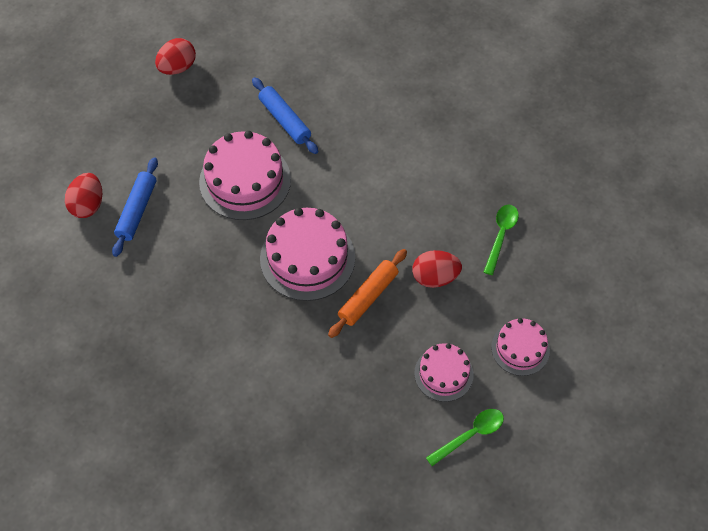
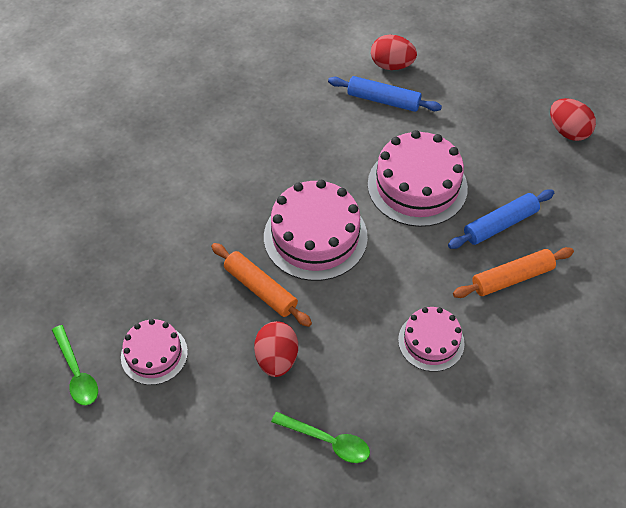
camera: 95 degrees right, 5 degrees down
pink cake [491,318,550,376] -> pink cake moved to [398,307,465,372]
none -> orange rolling pin [453,247,574,298]

